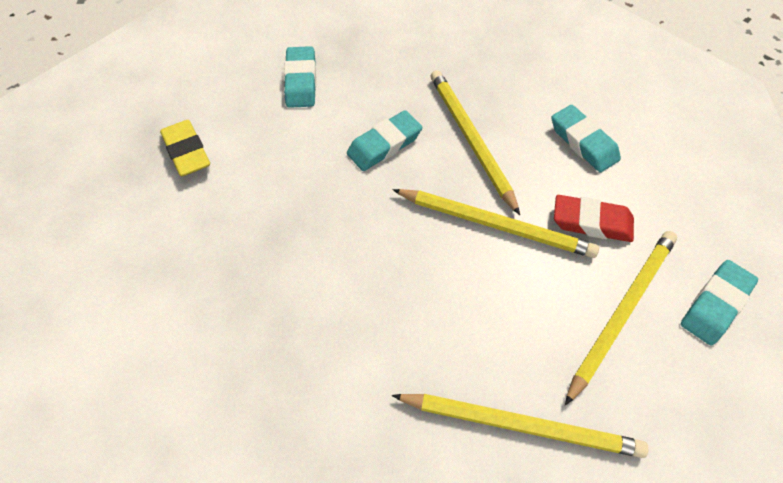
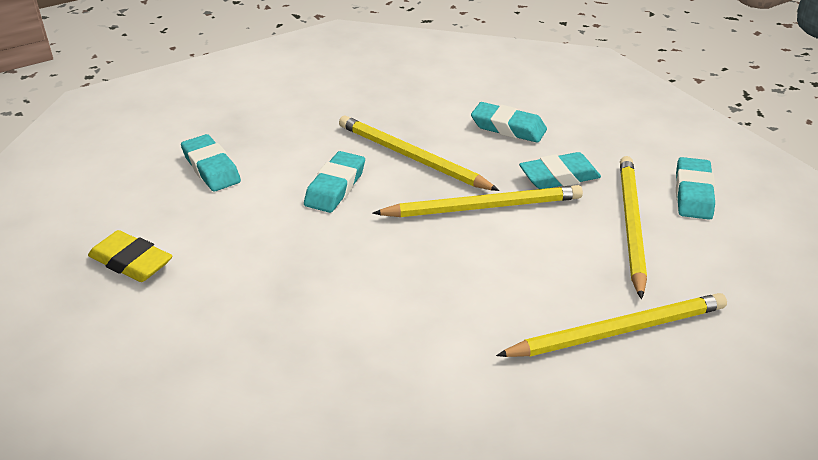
camera: 30 degrees left, 20 degrees down
red eraser [554,195,634,242] -> turquoise eraser [519,152,601,189]

